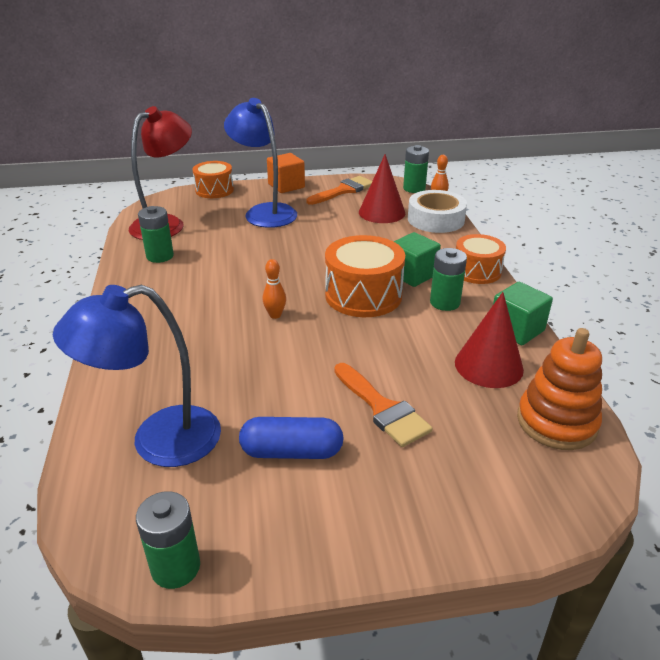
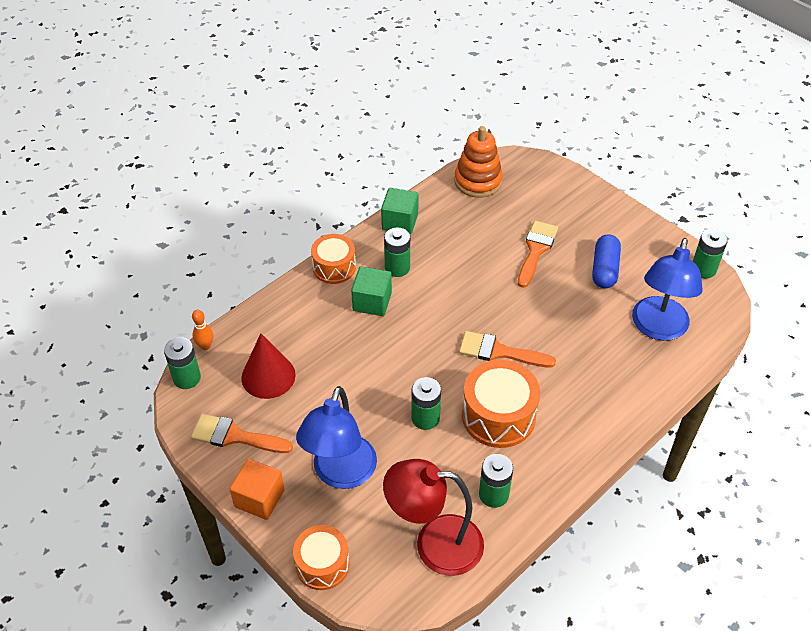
camera: 125 degrees left, 15 degrees up
blue lamp [53,285,221,467] -> blue lamp turned 75 degrees clockwise [632,238,703,341]
blue capsule [239,417,344,459] -> blue capsule turned 45 degrees clockwise [592,234,621,288]
orange bowling pin [263,259,286,319] -> orange brush [459,331,556,367]
orange drum [325,235,405,317] -> orange drum moved to [462,360,540,448]
white tape [408,190,467,233] -> none
red cone [455,292,524,388] -> none
none -> green battery [411,377,441,430]

